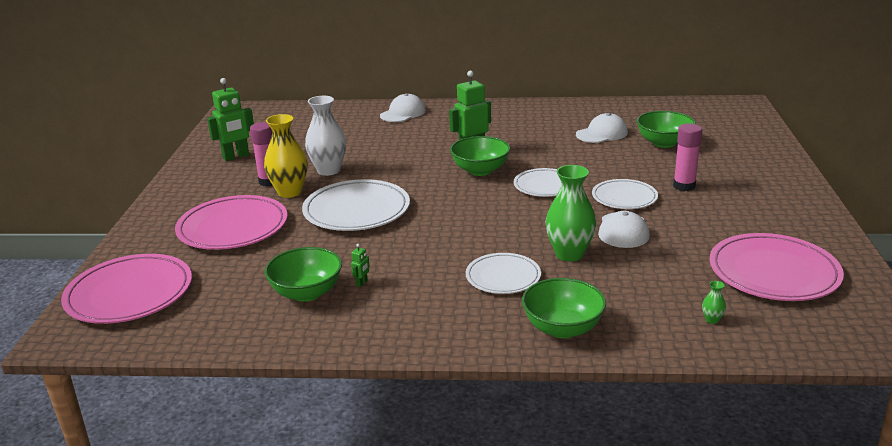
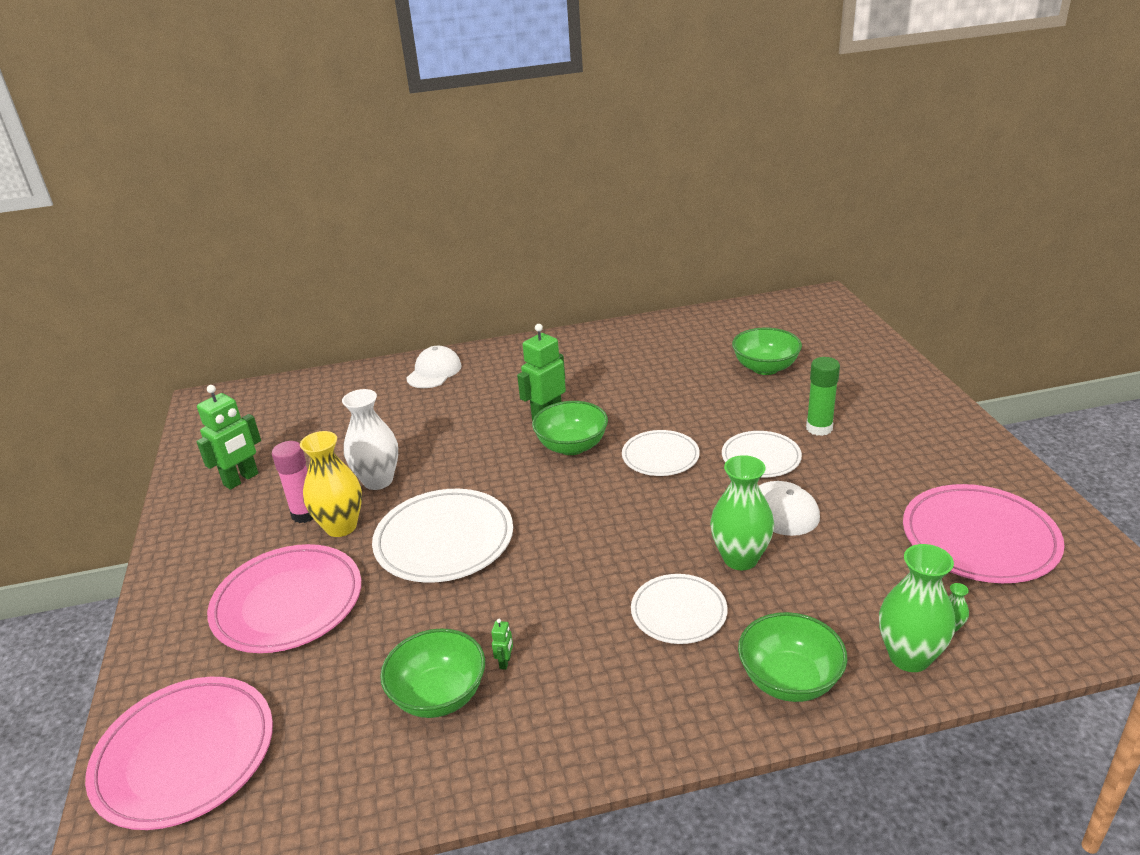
camera: 15 degrees left, 5 degrees up
white cap [576,113,628,143] -> none
pink glue stick [673,123,702,191] -> green glue stick [806,357,840,436]
none -> green vase [879,544,956,672]

